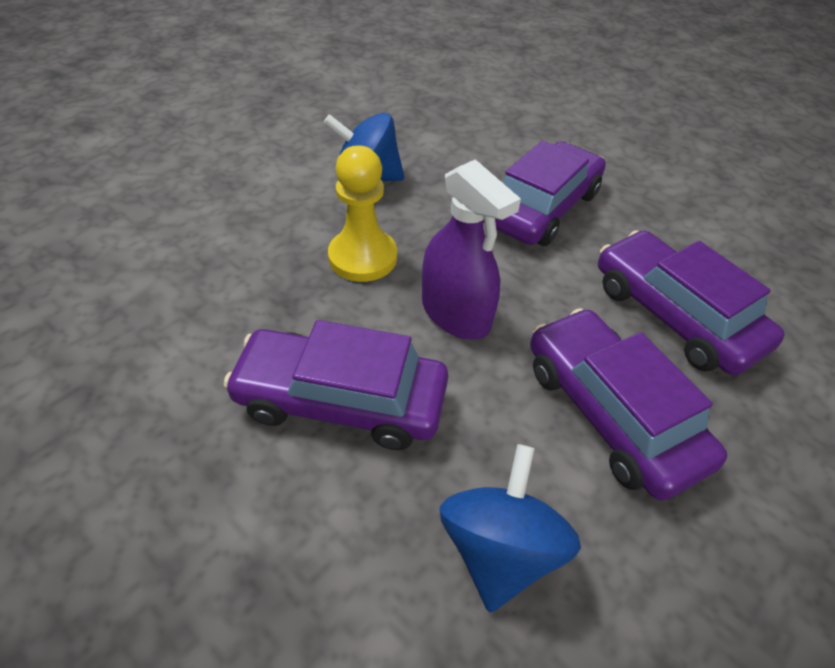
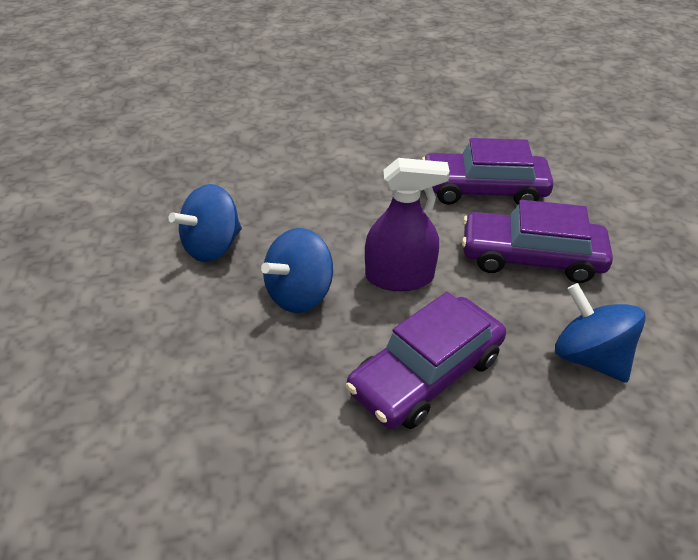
camera: 50 degrees left, 5 degrees down
yellow pawn [328,145,397,282] -> blue spinning top [261,228,333,313]
purple car [495,140,606,246] -> none

